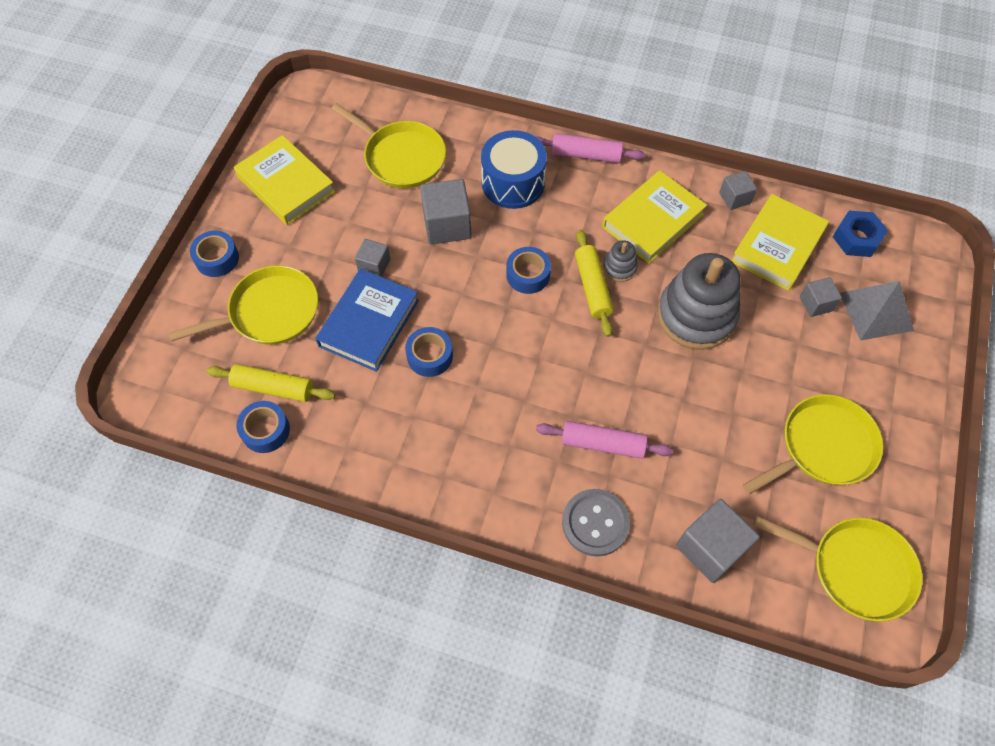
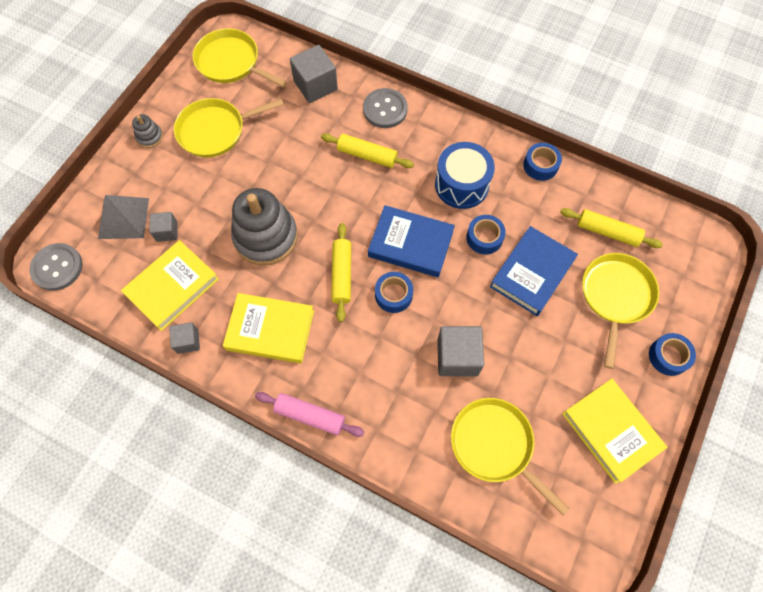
camera: 170 degrees left, 5 degrees up
yellow pan [169,265,318,345] -> yellow pan turned 120 degrees clockwise [582,253,659,369]
blue tape [237,401,290,453] -> blue tape moved to [523,143,562,181]
grey cube [355,239,390,277] -> none
blue drum [481,130,547,209] -> blue drum moved to [435,142,495,209]
pink rolling pin [536,421,673,459] -> yellow rolling pin [321,133,414,168]
yellow book [602,170,707,264] -> yellow book turned 45 degrees clockwise [223,293,314,364]
grey stacking toy [603,240,638,282] -> grey stacking toy moved to [132,114,163,148]
blue nut [833,211,888,257] -> none
none -> grey button [29,243,83,291]
none -> blue book [368,205,455,277]

